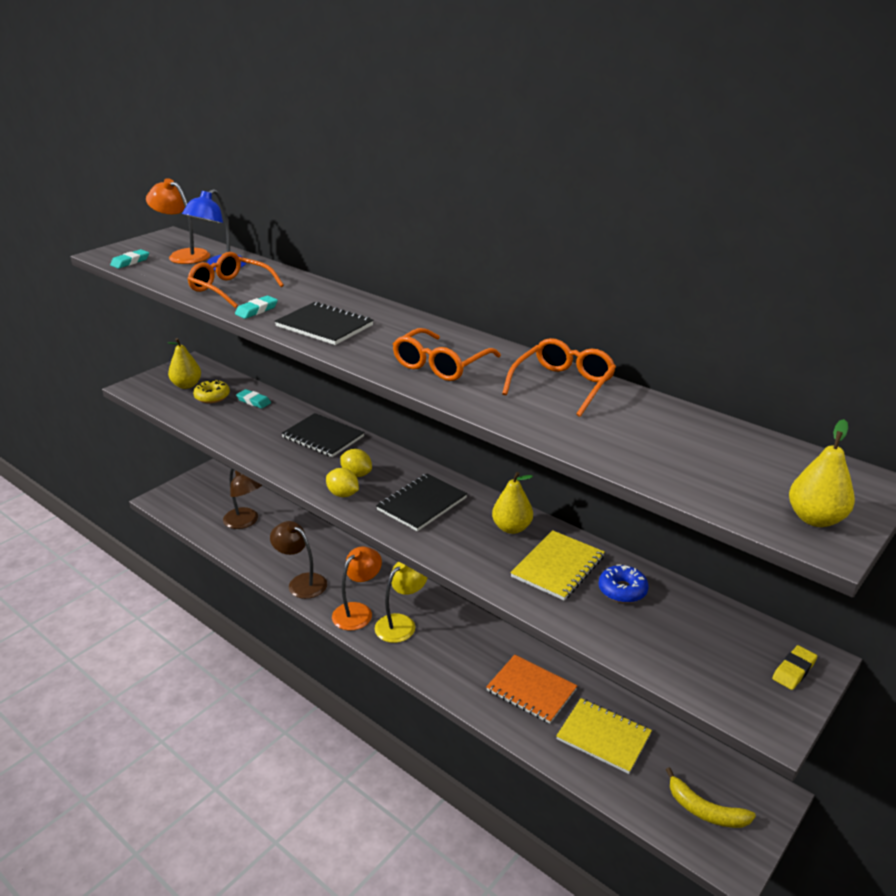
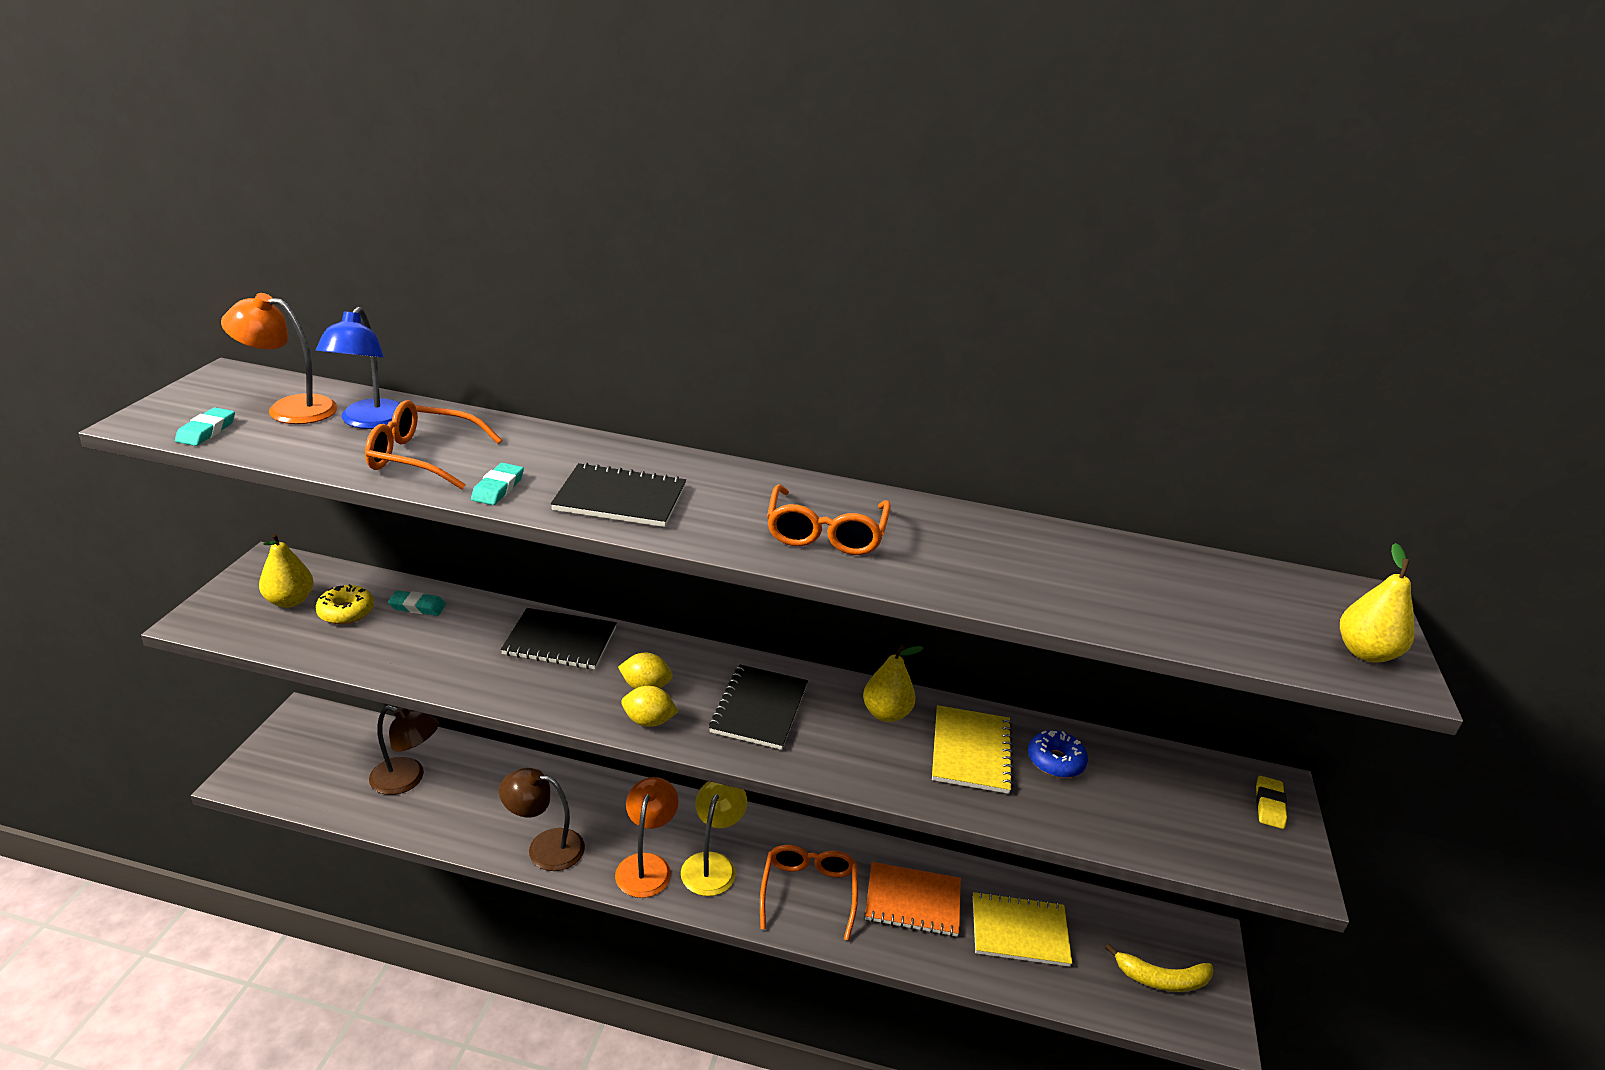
camera: 30 degrees left, 0 degrees up
orange glasses [502,338,616,417] -> orange glasses moved to [760,845,858,941]

